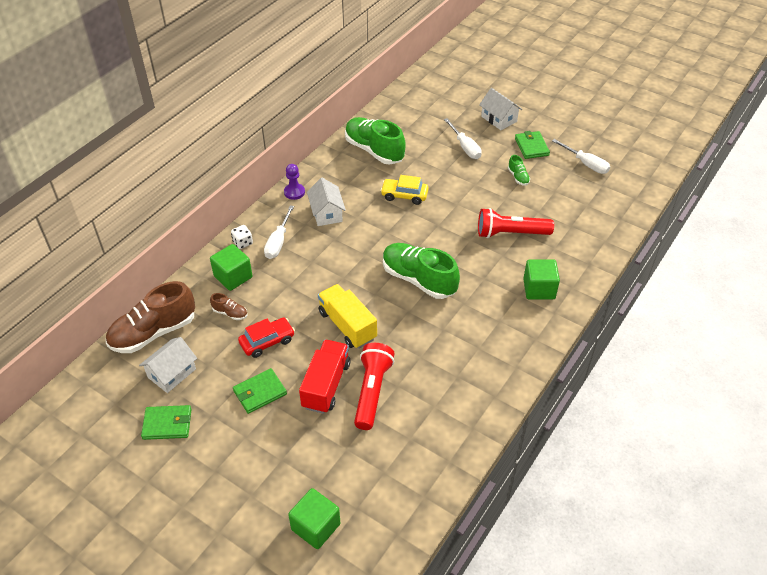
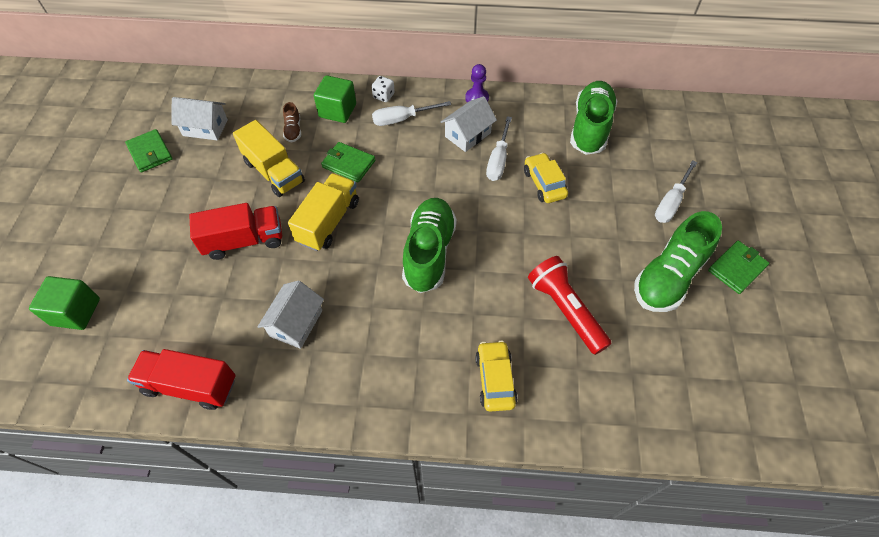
camera: 60 degrees right, 10 degrees up
brown shoe [106,281,195,353] -> none
green wallet [233,368,287,414] -> green wallet moved to [321,142,375,182]
red car [238,317,295,358] -> yellow truck [233,120,305,197]
red flashlight [354,343,395,430] -> none
white house [479,88,522,130] -> white house moved to [257,280,324,349]
green shoe [508,155,530,186] -> green shoe [634,211,722,312], size x2.29
green cube [523,259,560,299] -> yellow car [475,340,517,412]
white screwdriver [552,139,610,174] -> white screwdriver moved to [486,116,512,181]
none -> red truck [127,349,236,410]

